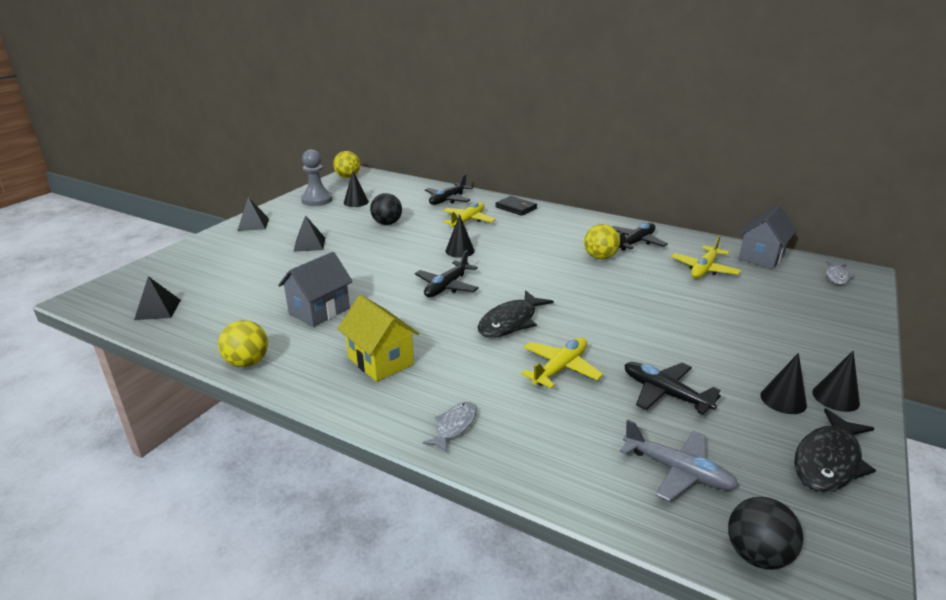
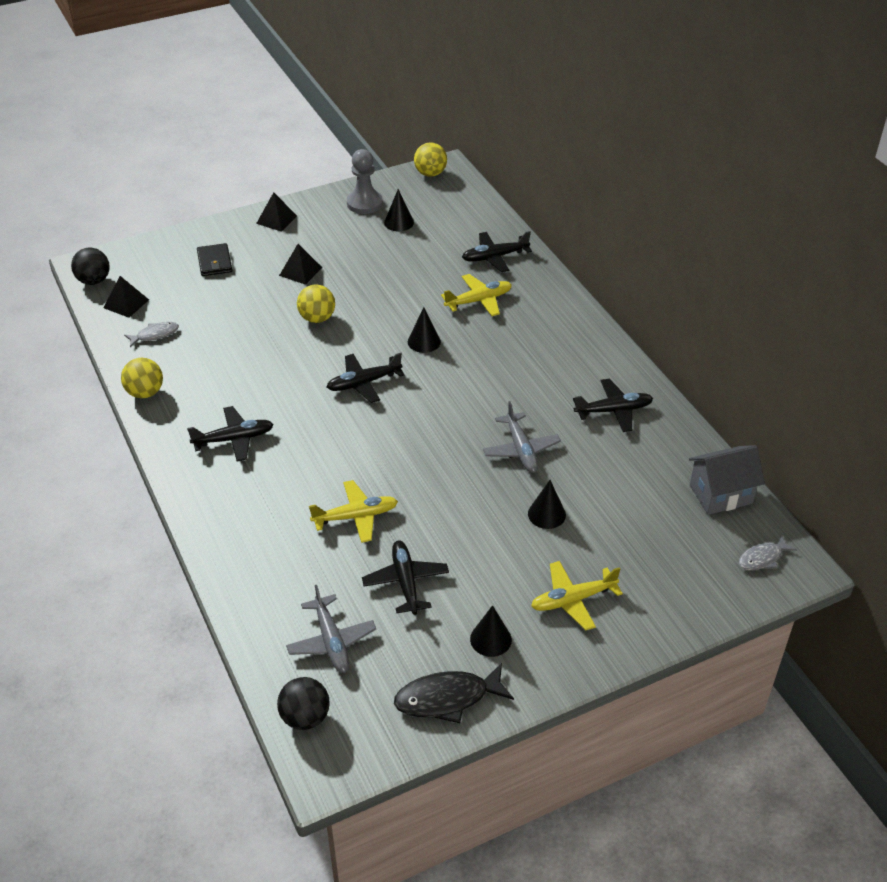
camera: 35 degrees right, 15 degrees up
grey house [278,252,353,327] -> none
yellow house [338,295,419,382] -> black plane [187,406,274,461]
black ball [370,193,402,225] -> black ball moved to [71,248,110,285]
grey fish [423,402,477,453] -> grey fish moved to [124,322,179,347]
black fish [478,290,554,337] -> none
black wallet [495,196,537,216] -> black wallet moved to [197,243,232,276]
yellow ball [584,224,620,259] -> yellow ball moved to [297,284,335,323]
yellow plane [671,235,741,278] -> yellow plane moved to [531,561,623,630]
black cone [812,351,860,412] -> black cone moved to [528,480,566,529]
none -> grey plane [483,401,561,473]

